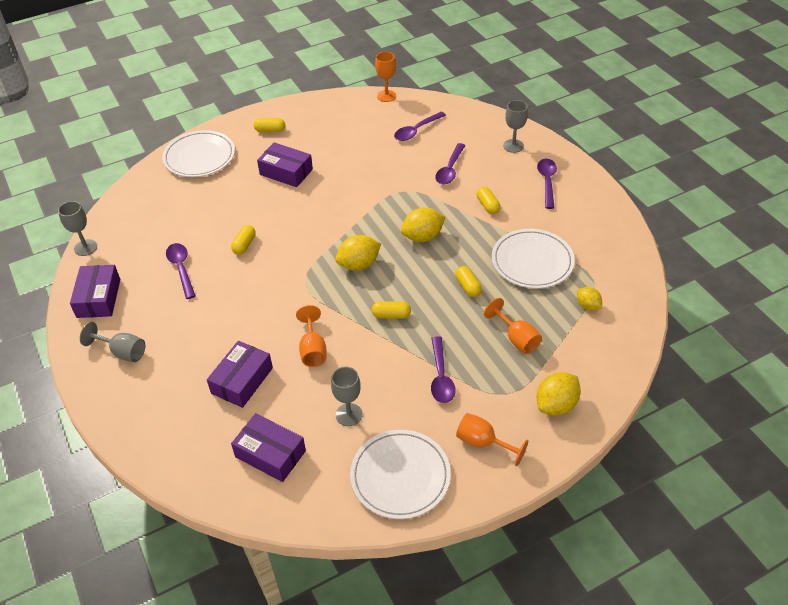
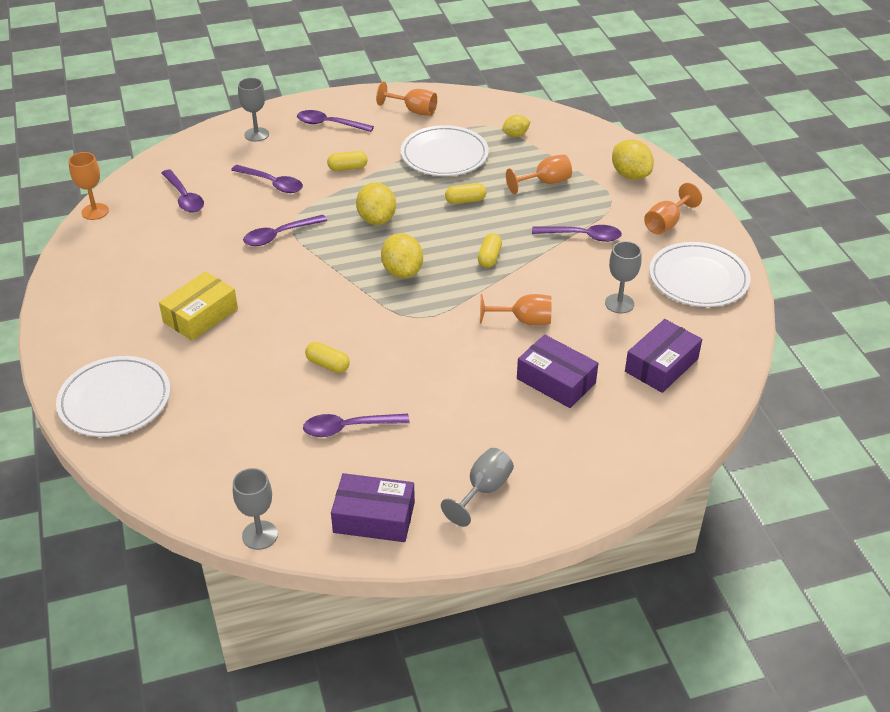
camera: 80 degrees left, 5 degrees down
yellow capsule [254,118,285,132] -> none
purple box [257,143,313,187] -> yellow box [159,271,238,341]
none -> purple spoon [243,215,327,246]
none -> orange goblet [376,81,437,116]

